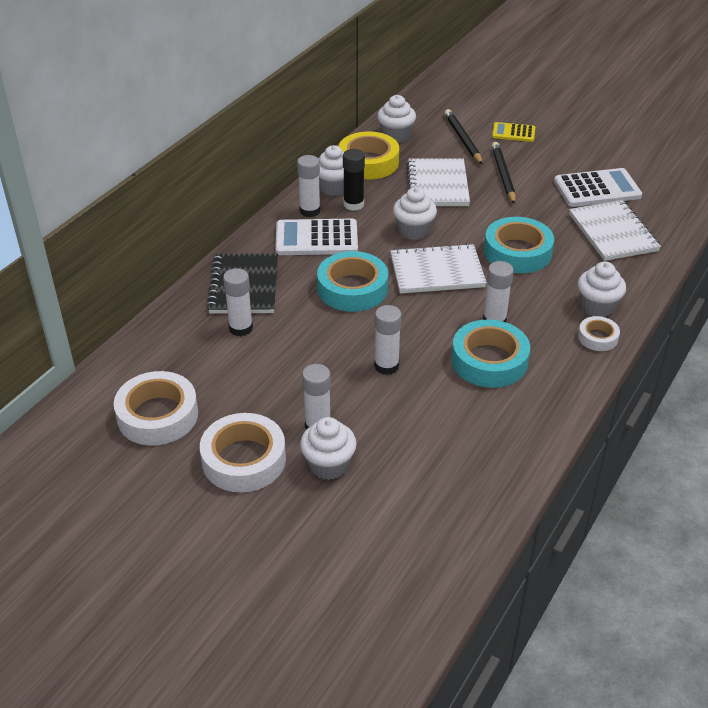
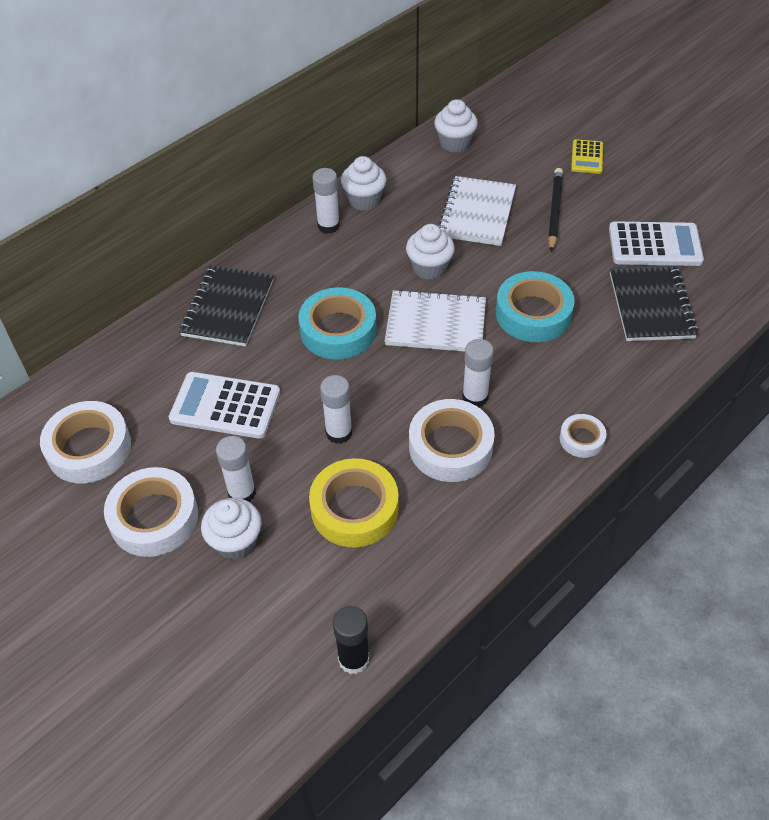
camera: 15 degrees right, 10 degrees up
white glue stick [223,268,253,336] -> none
white calculator [275,219,358,255] -> white calculator moved to [169,372,280,439]
yellow tape [339,131,399,179] -> yellow tape moved to [309,458,399,548]
black glue stick [343,149,365,211] -> black glue stick moved to [333,606,370,674]
black pencil [444,109,483,165] -> none
turquoise tape [451,319,530,388] -> white tape [409,399,495,482]
yellow calculator [492,122,535,142] -> yellow calculator turned 105 degrees counterclockwise [571,139,603,174]
white notebook [569,200,661,261] -> black notebook [610,266,698,341]
white cupcake [578,262,626,317] -> none

